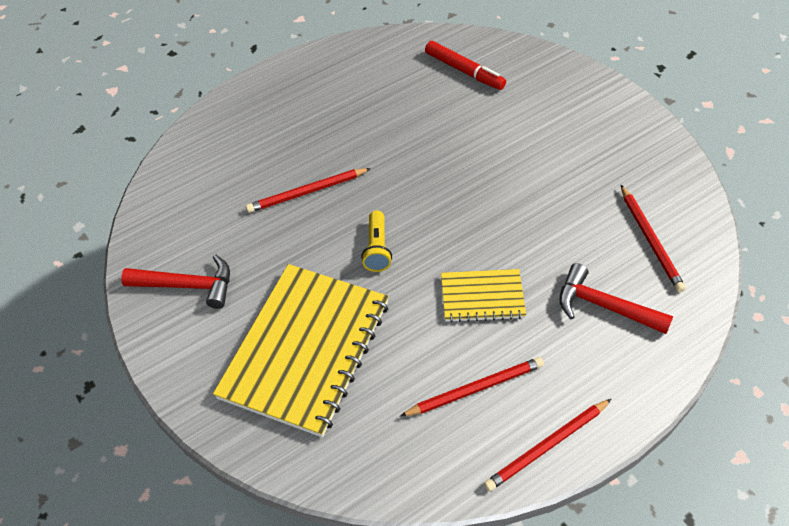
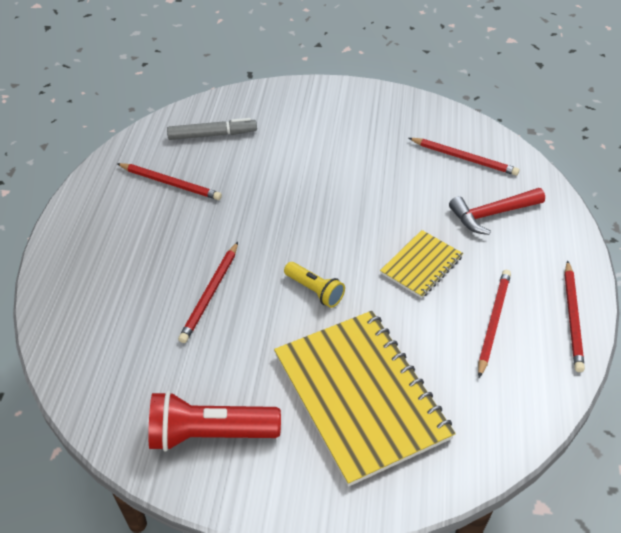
camera: 50 degrees left, 5 degrees down
red hammer [121,254,230,309] -> red flashlight [148,391,281,452]
red marker [425,41,506,90] -> grey marker [167,118,257,140]
none -> red pencil [117,163,222,200]

